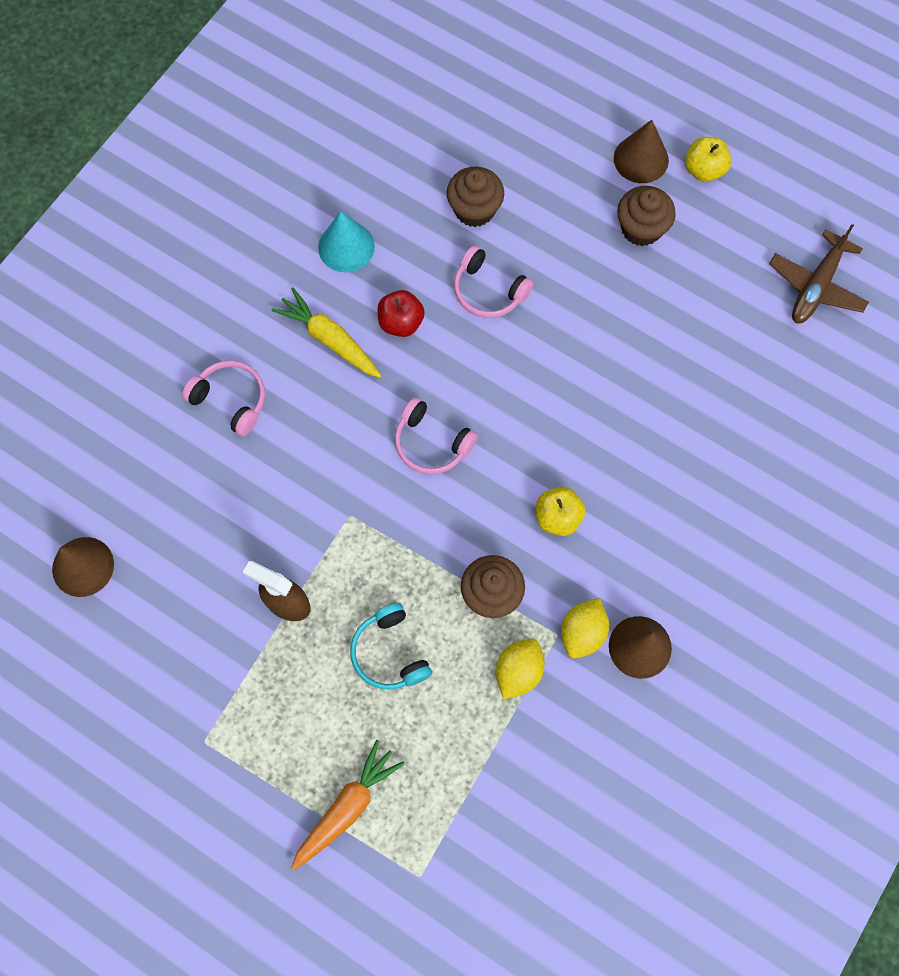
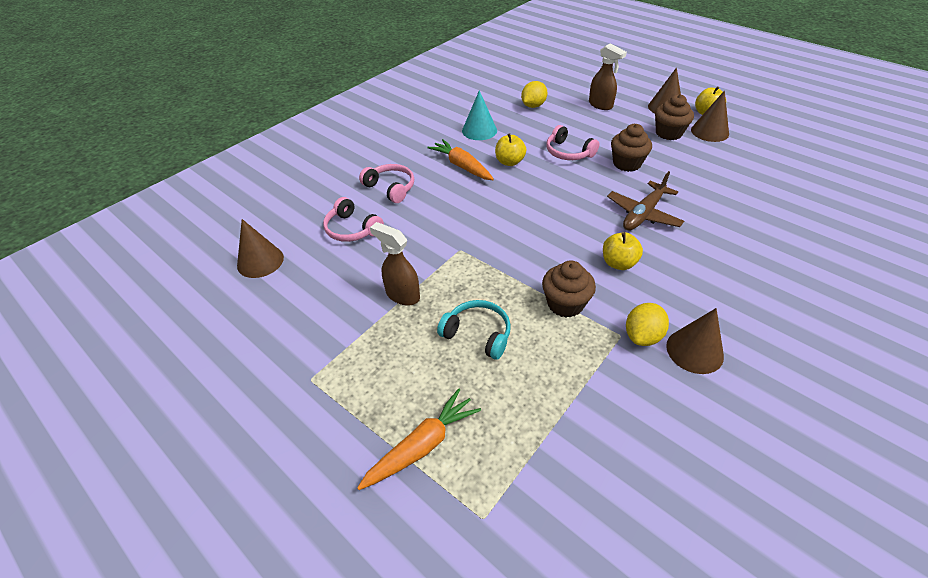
camera: 10 degrees right, 25 degrees down
yellow carrot [272,288,381,378] -> orange carrot [427,139,494,180]
turquoise headphones [350,603,432,690] -> turquoise headphones turned 135 degrees clockwise [437,300,511,359]
red apple [377,290,425,337] -> yellow apple [495,133,526,166]
pink headphones [395,397,478,474] -> pink headphones moved to [323,197,384,242]
brown cupcake [447,167,504,227] -> brown cupcake moved to [611,124,652,172]
yellow lemon [496,639,545,699] -> yellow lemon moved to [521,81,548,108]
brown plane [769,224,869,323] -> brown plane moved to [607,171,684,230]
none -> brown spray bottle [589,44,627,110]
none -> brown cone [691,90,729,142]

